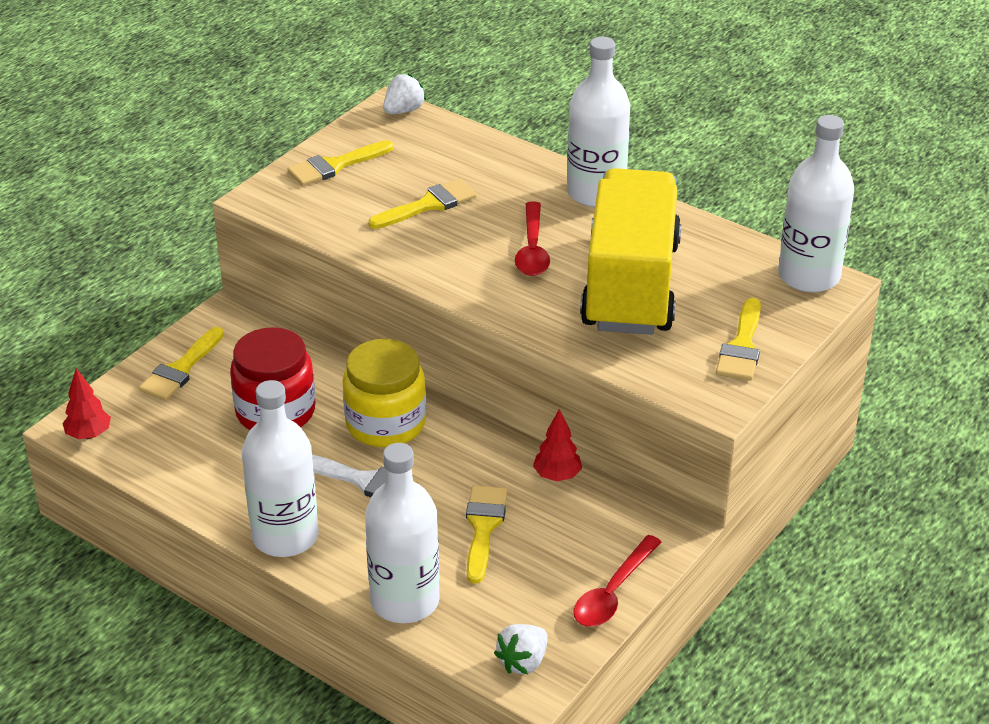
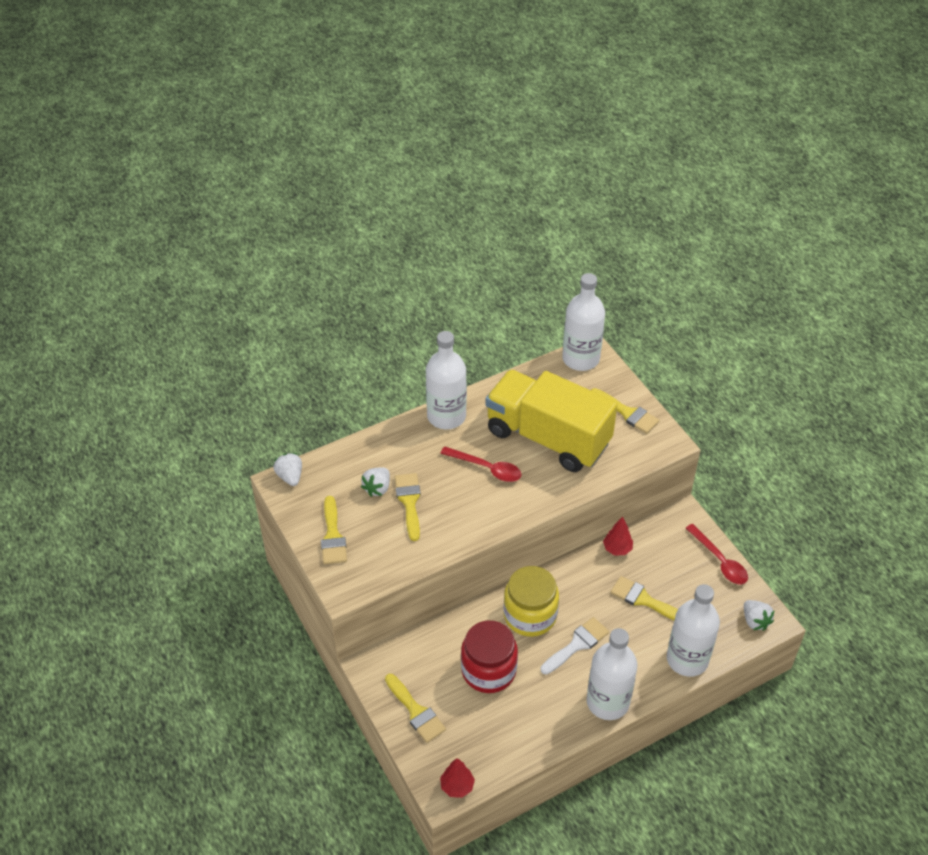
camera: 65 degrees left, 10 degrees up
none -> white strawberry [361,467,390,497]

